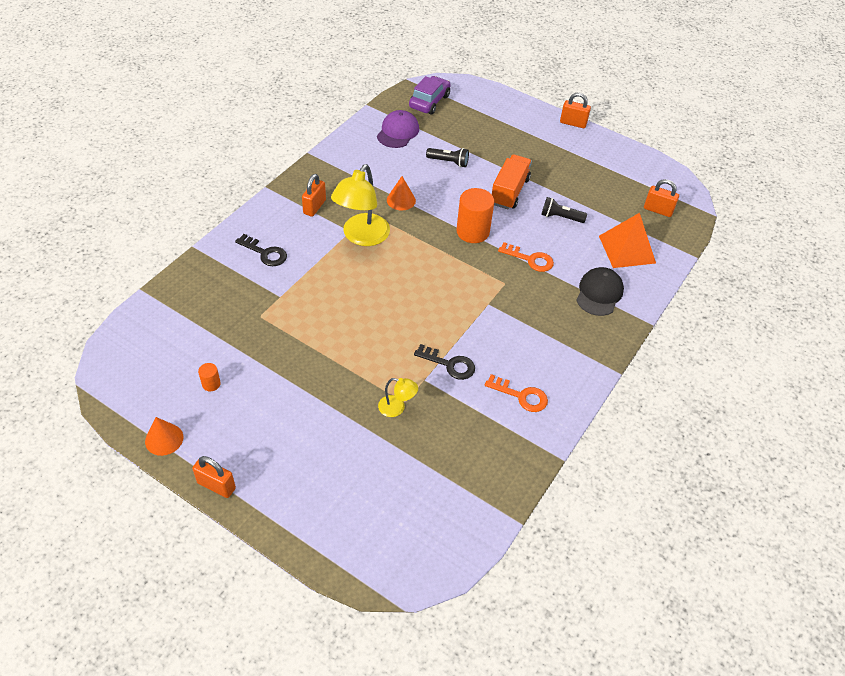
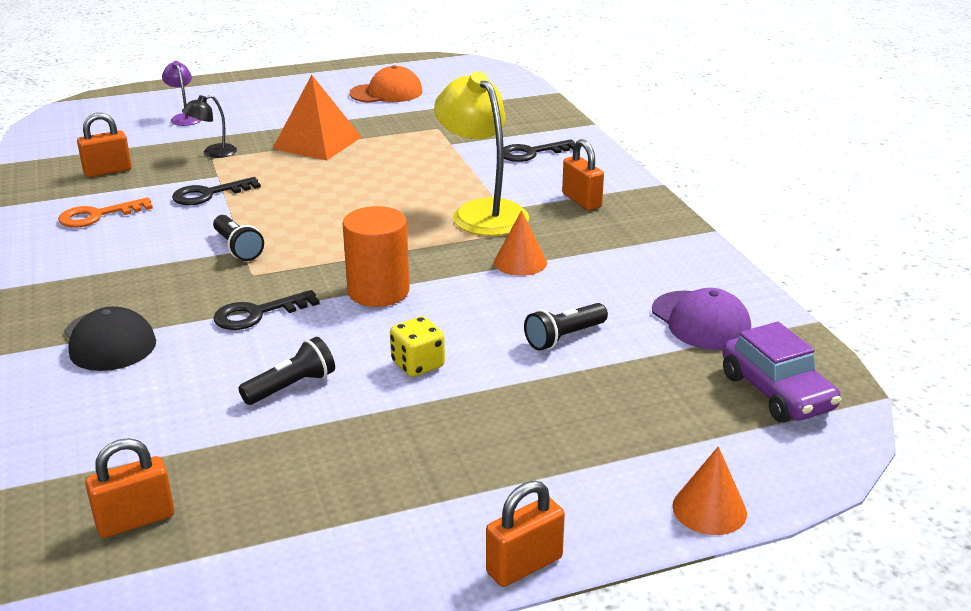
camera: 130 degrees right, 20 degrees down
orange cone [145,417,183,456] -> orange cone moved to [672,446,747,535]
orange padlock [192,456,236,498] -> orange padlock moved to [77,113,132,177]
orange cylinder [198,363,221,391] -> orange cap [349,65,423,103]
yellow lamp [378,378,418,417] -> black lamp [182,95,237,158]
orange truck [492,154,532,210] -> yellow dice [390,316,445,377]
orange key [498,242,554,272] -> black key [213,290,320,330]
orange pyramid [599,213,656,268] -> orange pyramid moved to [272,75,361,160]
none -> purple lamp [162,61,201,126]
none -> black flashlight [213,215,264,261]

